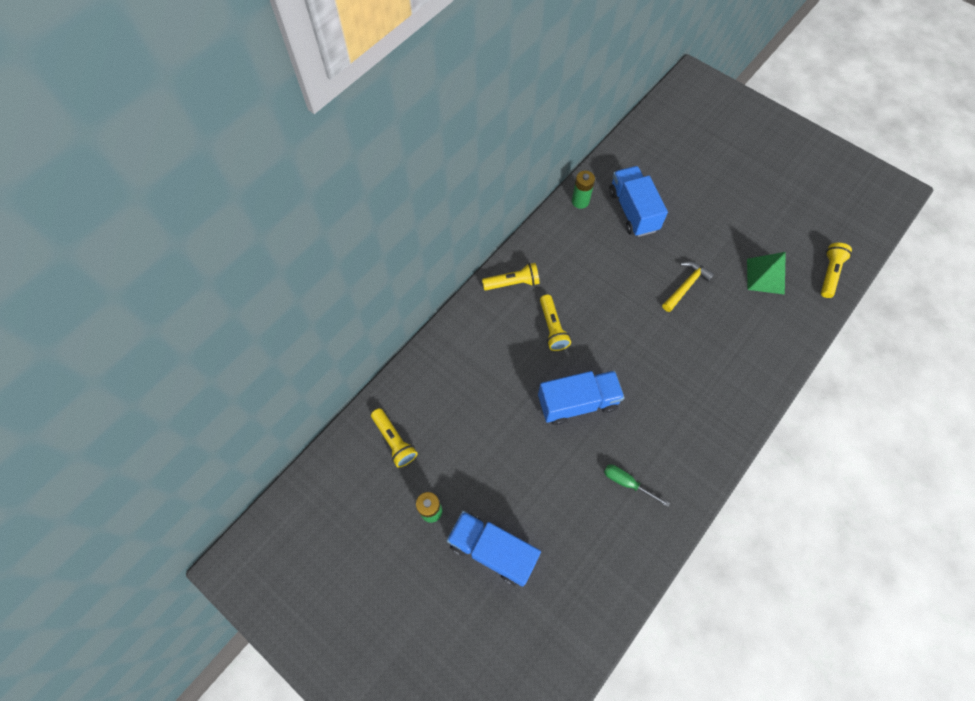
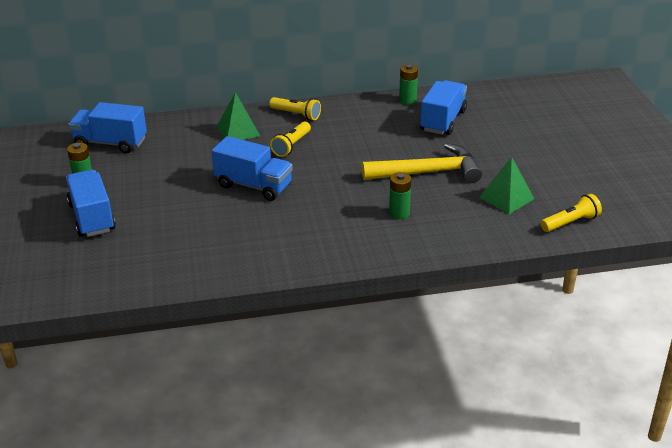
camera: 40 degrees right, 30 degrees down
yellow flashlight [371,408,418,468] -> blue truck [68,102,147,153]
green screwdriver [604,464,670,507] -> none
yellow hammer [662,261,715,312] -> yellow hammer [362,143,482,183], size x1.76
none -> green pyramid [217,92,260,140]
none -> green battery [389,172,411,219]

